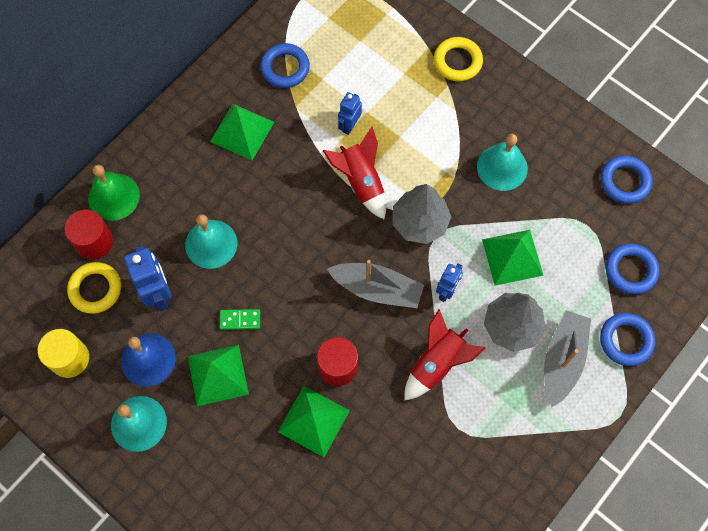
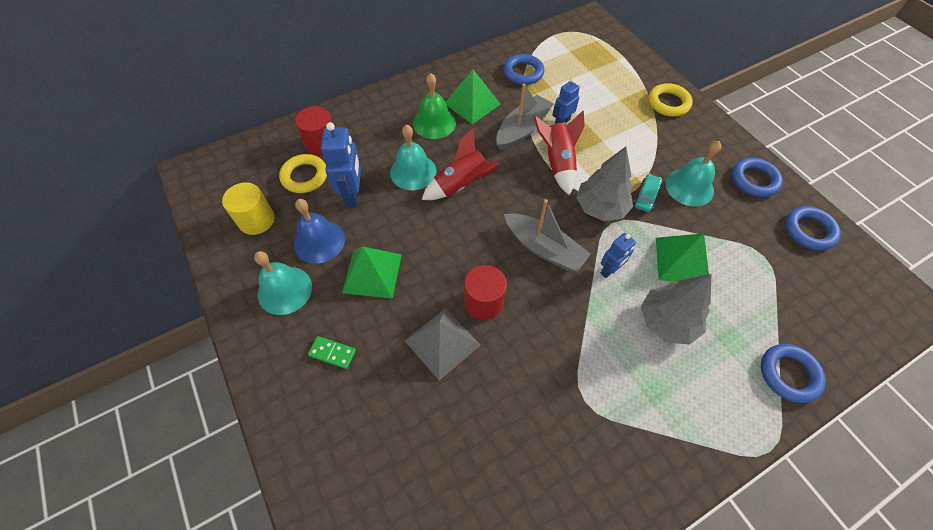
camera: 20 degrees right, 10 degrees down
green bell [88,165,140,221] -> green bell moved to [413,73,456,139]
green domino [220,309,260,330] -> green domino moved to [308,336,356,369]
green pyramid [278,386,350,457] -> grey pyramid [405,308,480,381]
red rocket [404,310,485,401] -> red rocket moved to [422,129,499,200]
grey boat [544,310,591,407] -> grey boat moved to [496,84,554,150]
blue ring [606,244,659,294] -> blue ring moved to [732,158,783,197]
none -> turquoise car [634,174,662,212]

